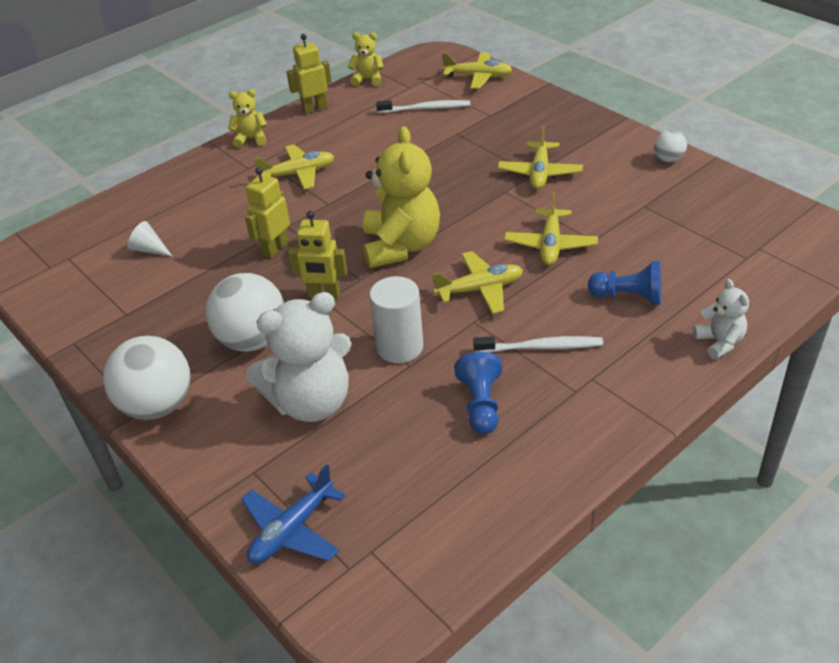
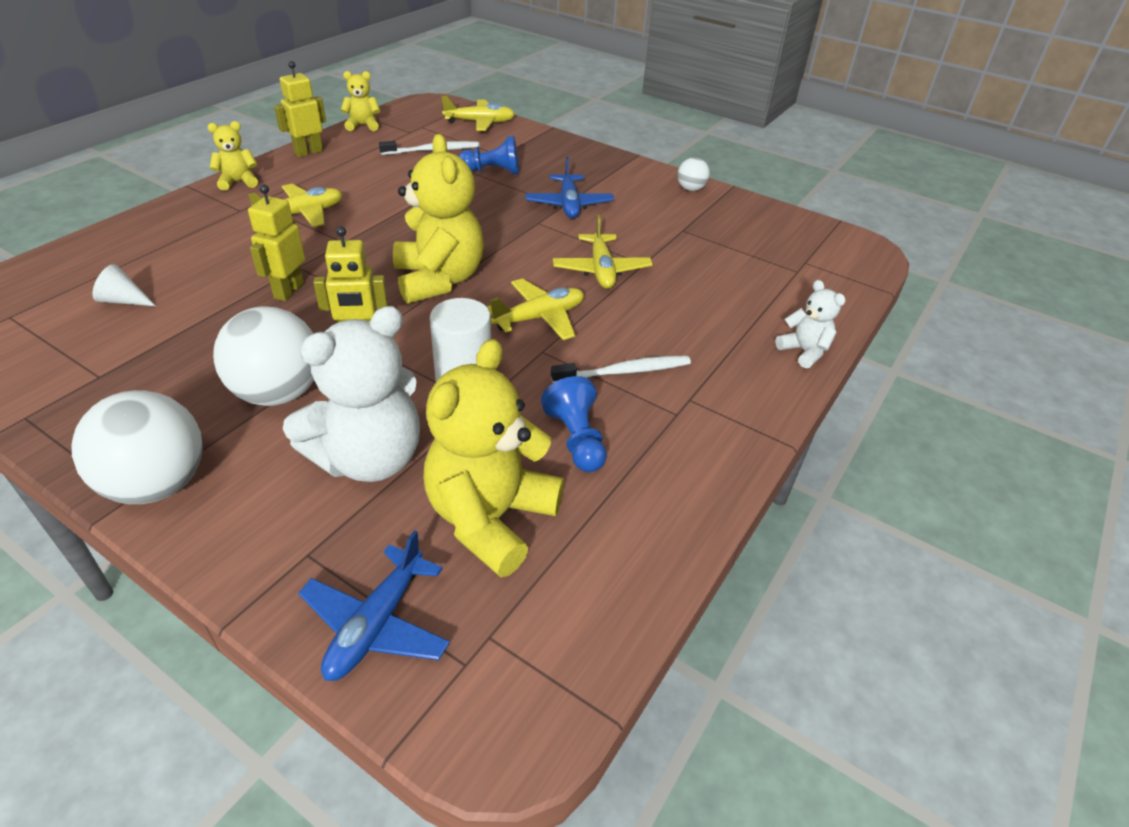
camera: 20 degrees left, 0 degrees up
yellow plane [498,126,583,189] -> blue plane [525,157,614,218]
blue pawn [588,261,661,305] -> blue pawn moved to [459,136,519,174]
none -> yellow teddy bear [423,339,564,578]

